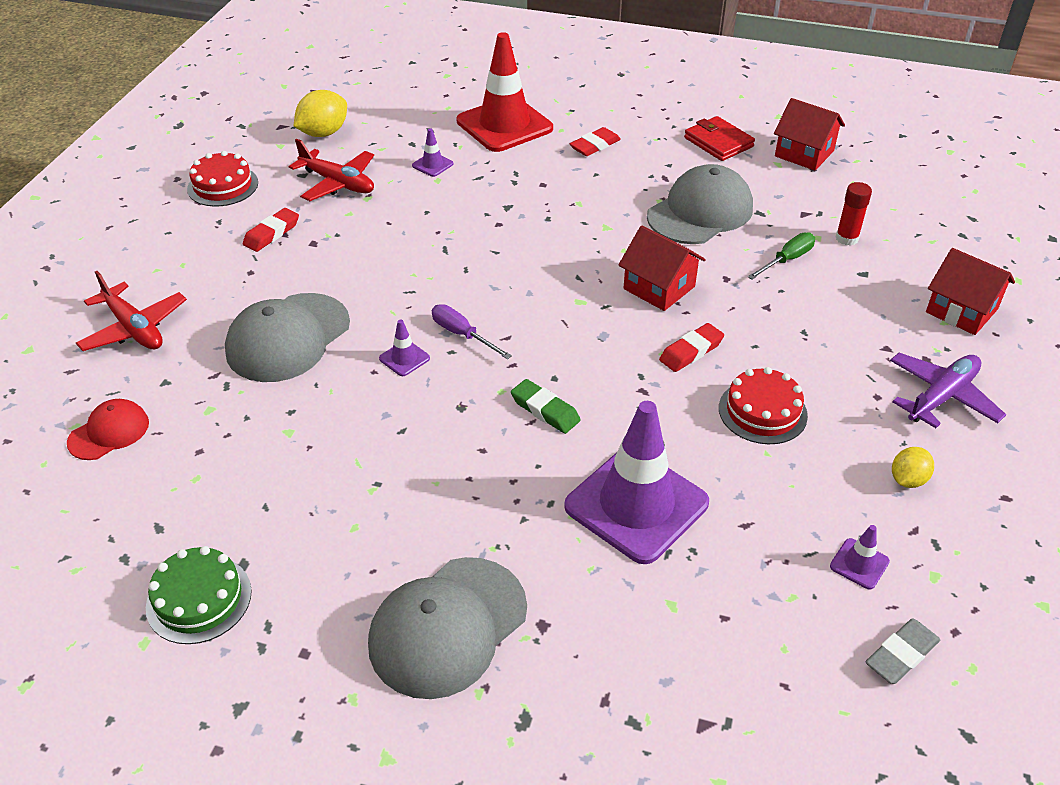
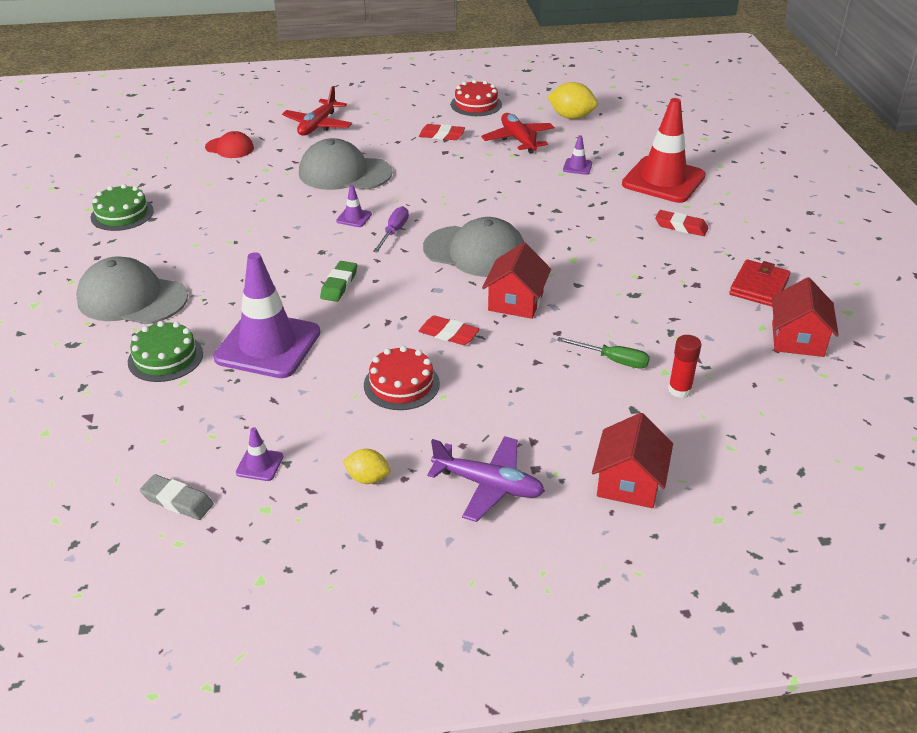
camera: 65 degrees right, 5 degrees down
red plane [289,139,374,201] -> red plane turned 150 degrees clockwise [481,113,555,154]
grey cap [647,164,753,244] -> grey cap moved to [423,217,525,277]
none -> green cake [128,321,203,382]

